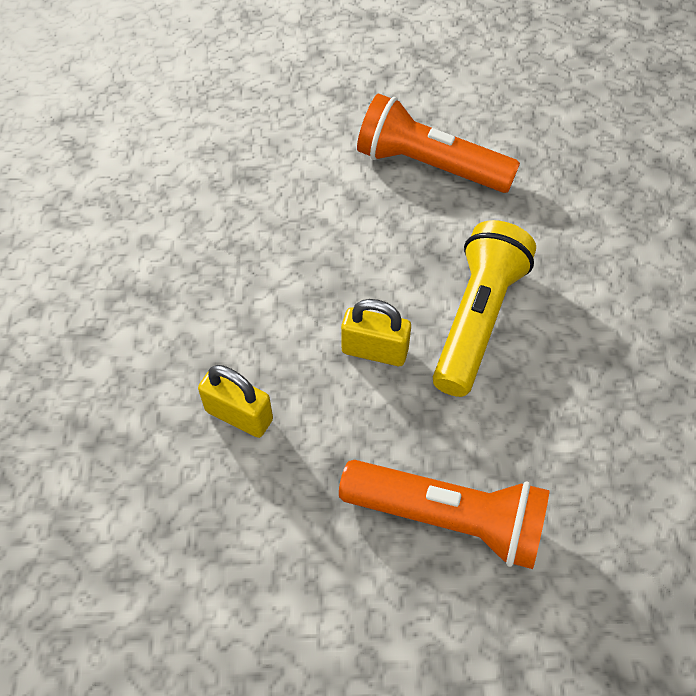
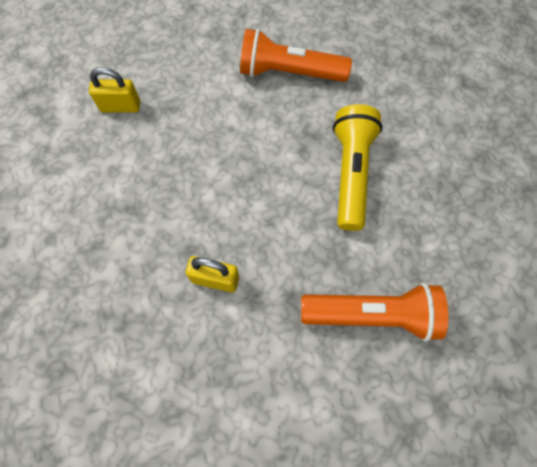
camera: 15 degrees left, 10 degrees up
yellow padlock [341,299,411,366] -> yellow padlock moved to [89,67,140,112]

